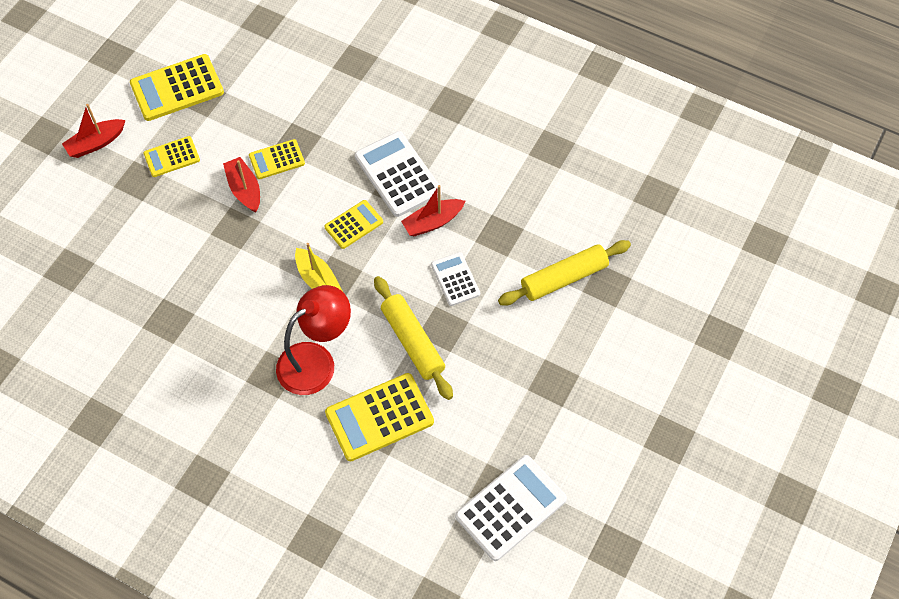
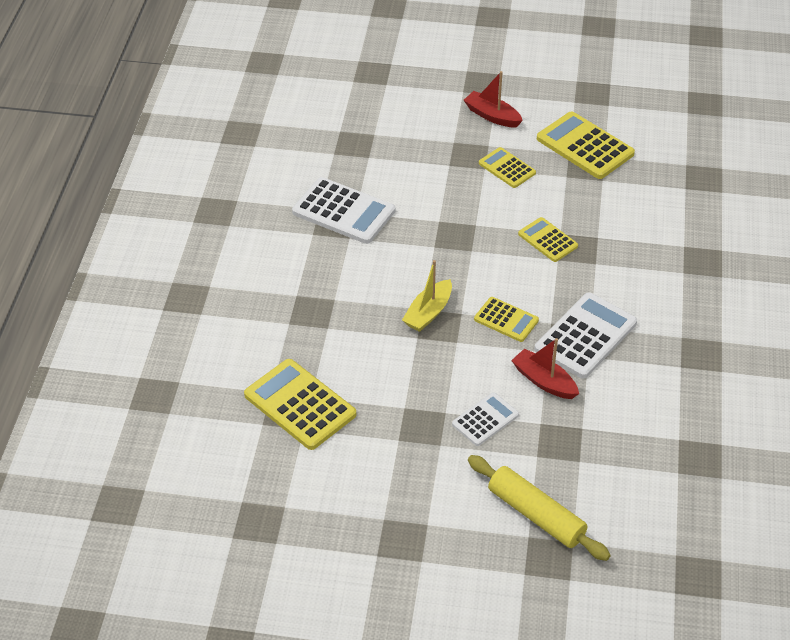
camera: 70 degrees right, 15 degrees down
red boat [223,157,260,212] -> none
red lamp [276,285,351,395] -> none
yellow rolling pin [374,276,453,400] -> none
white calculator [455,455,567,561] -> white calculator moved to [292,177,395,244]

